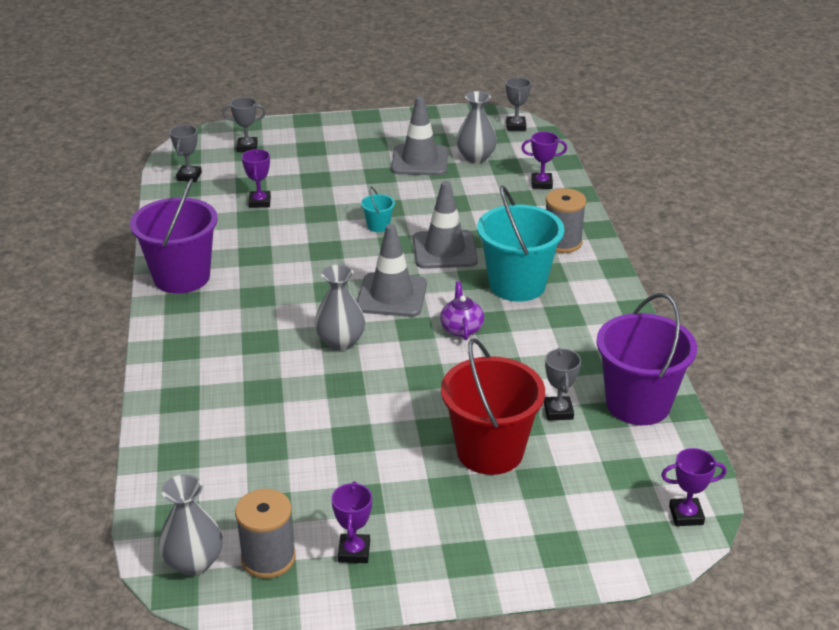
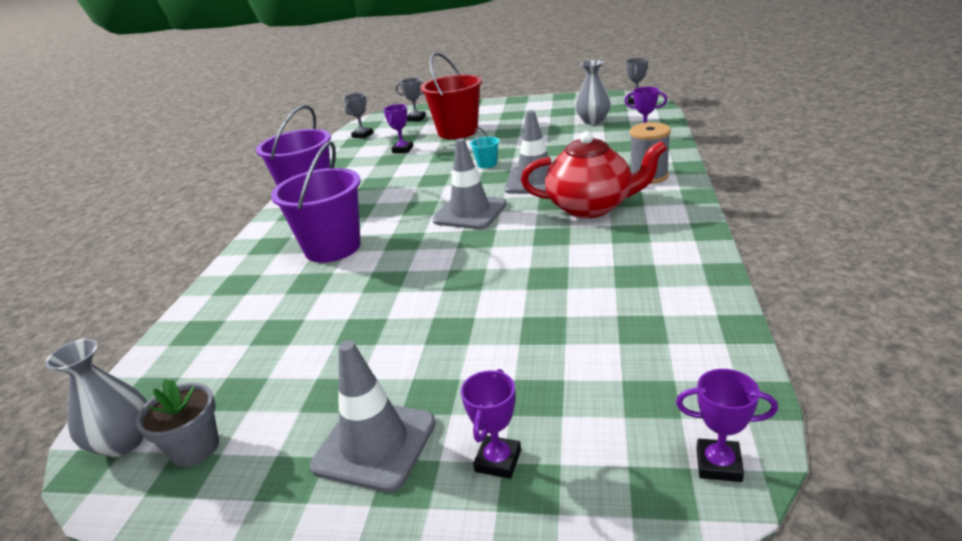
camera: 20 degrees right, 5 degrees down
grey spool [235,489,296,579] -> grey flower pot [136,379,219,467]
grey vase [314,265,365,351] -> none
purple trophy [331,481,372,563] -> purple trophy moved to [461,369,521,479]
grey traffic cone [391,96,448,176] -> grey traffic cone moved to [310,340,436,492]
purple teapot [440,281,484,340] -> none
red bucket [441,338,545,475] -> red bucket moved to [420,52,482,139]
turquoise bucket [477,185,564,302] -> red teapot [521,131,667,218]
grey trophy [544,348,581,421] -> none
purple bucket [597,293,697,425] -> purple bucket moved to [271,141,361,263]

